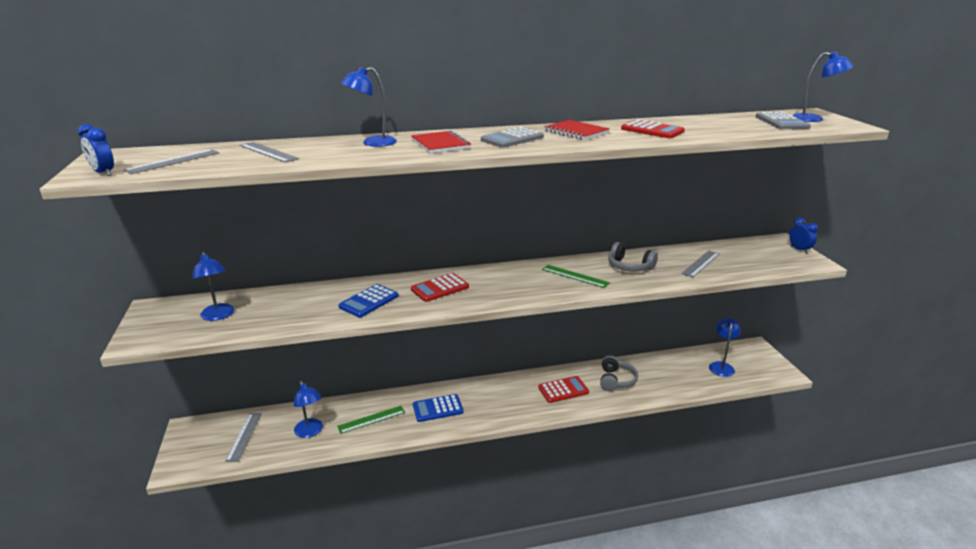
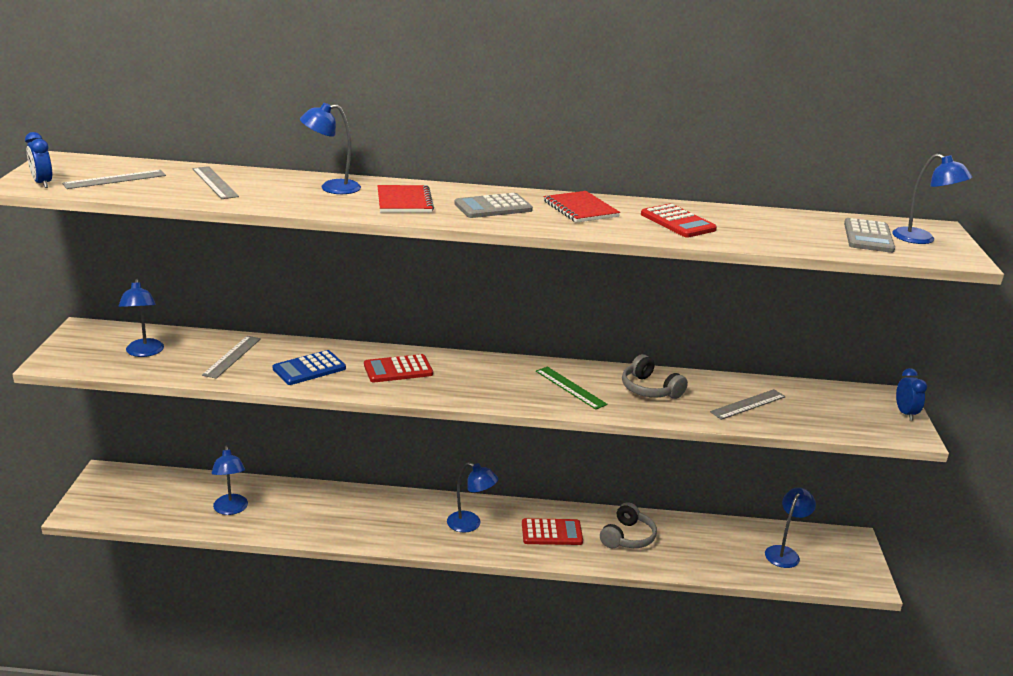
camera: 15 degrees right, 0 degrees up
grey ruler [225,413,262,462] -> grey ruler moved to [202,336,261,379]
green ruler [337,406,405,434] -> none
blue calculator [413,394,464,422] -> none
none -> blue lamp [447,462,498,533]

